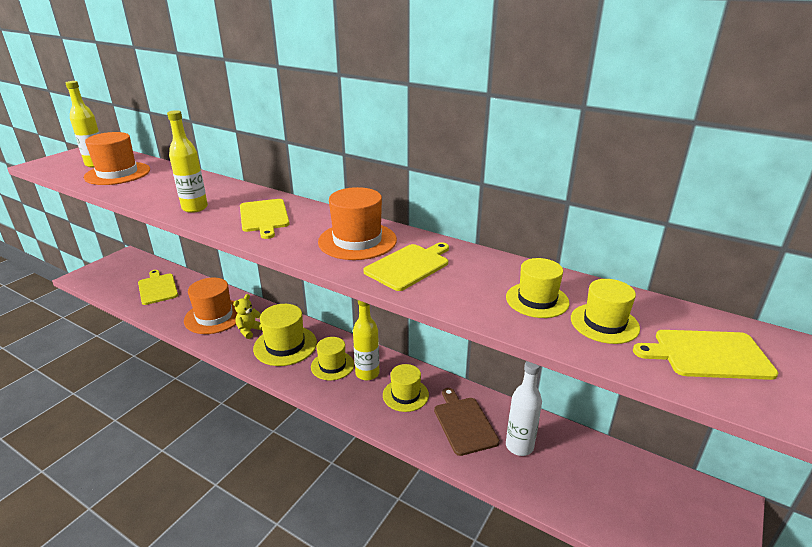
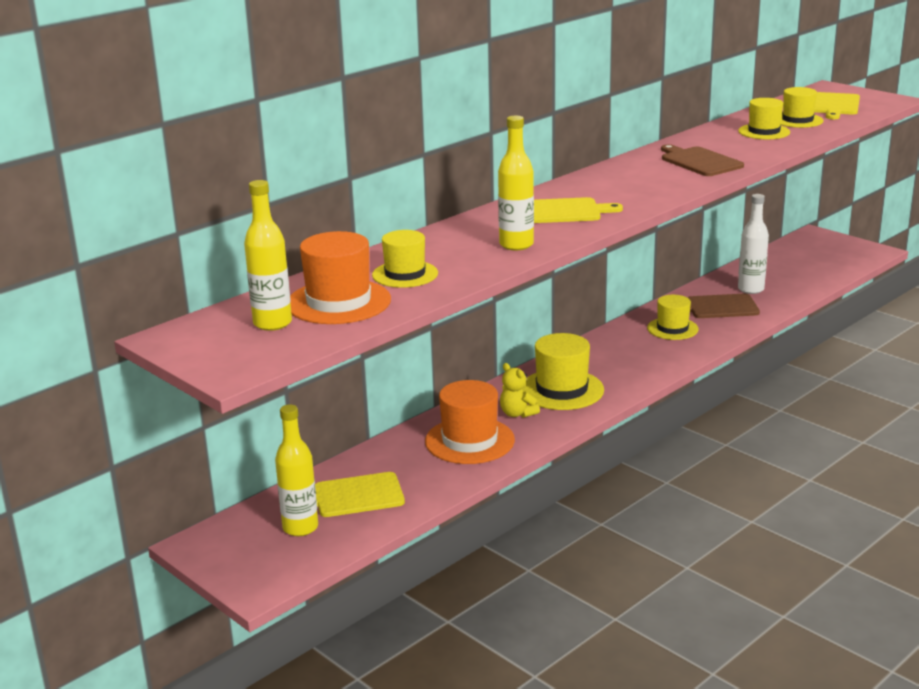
camera: 75 degrees left, 5 degrees down
yellow hat [311,337,354,380] -> yellow hat moved to [372,230,438,288]
orange hat [318,187,397,260] -> none
yellow bottle [353,300,380,380] -> yellow bottle moved to [275,404,318,536]
yellow cutting board [363,242,449,291] -> brown cutting board [661,144,744,176]

